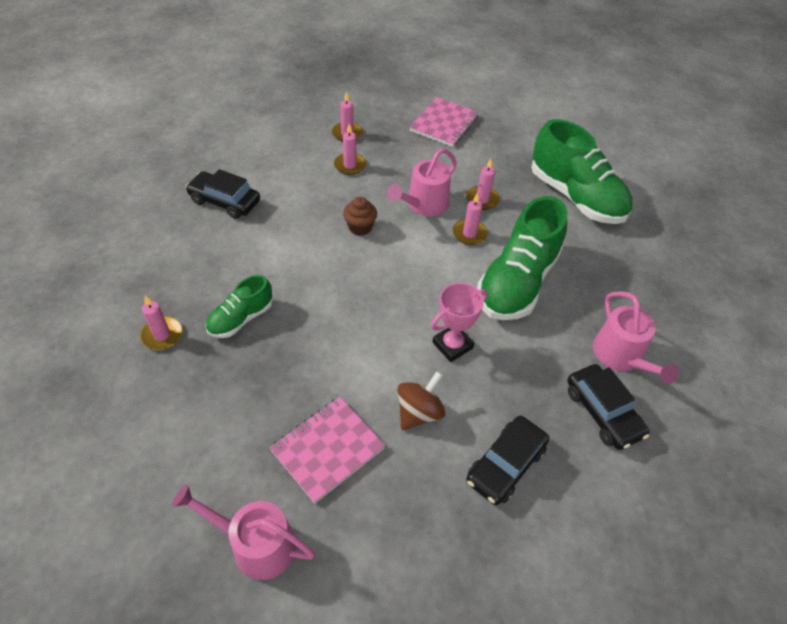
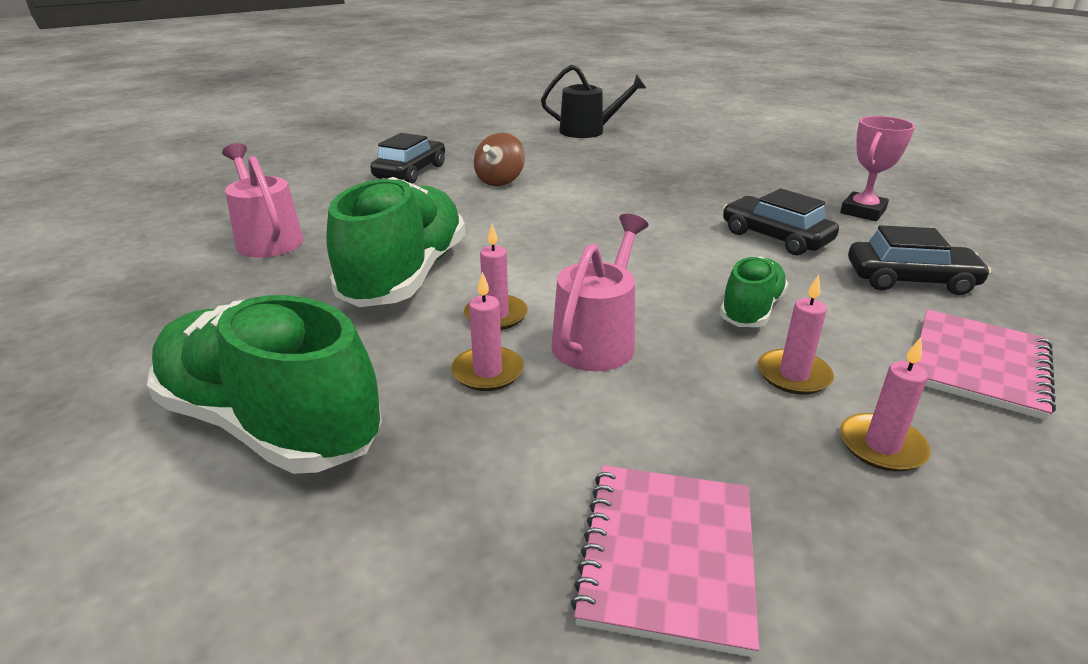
camera: 165 degrees right, 20 degrees down
pink candle [140,296,182,350] -> none
pink watering can [172,484,315,580] -> black watering can [541,65,646,138]
green shoe [205,275,272,338] -> green shoe moved to [720,256,788,327]
pink notebook [270,397,385,504] -> pink notebook moved to [915,309,1056,420]
brown cupcake [343,197,377,236] -> none
pink trophy [431,283,487,362] -> pink trophy moved to [840,116,915,221]
black car [567,364,649,450] -> black car moved to [723,188,839,255]

